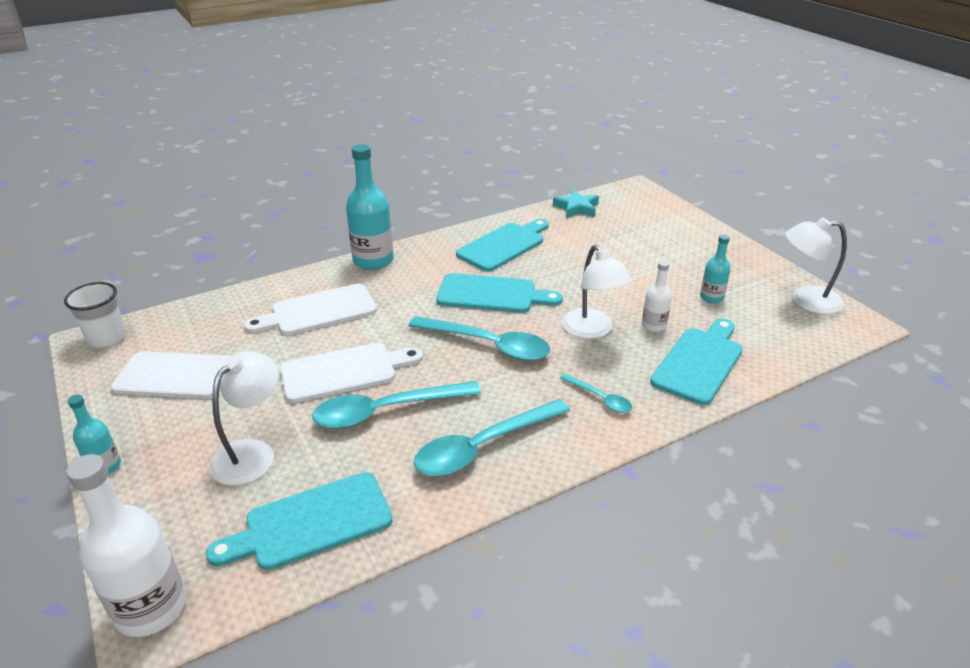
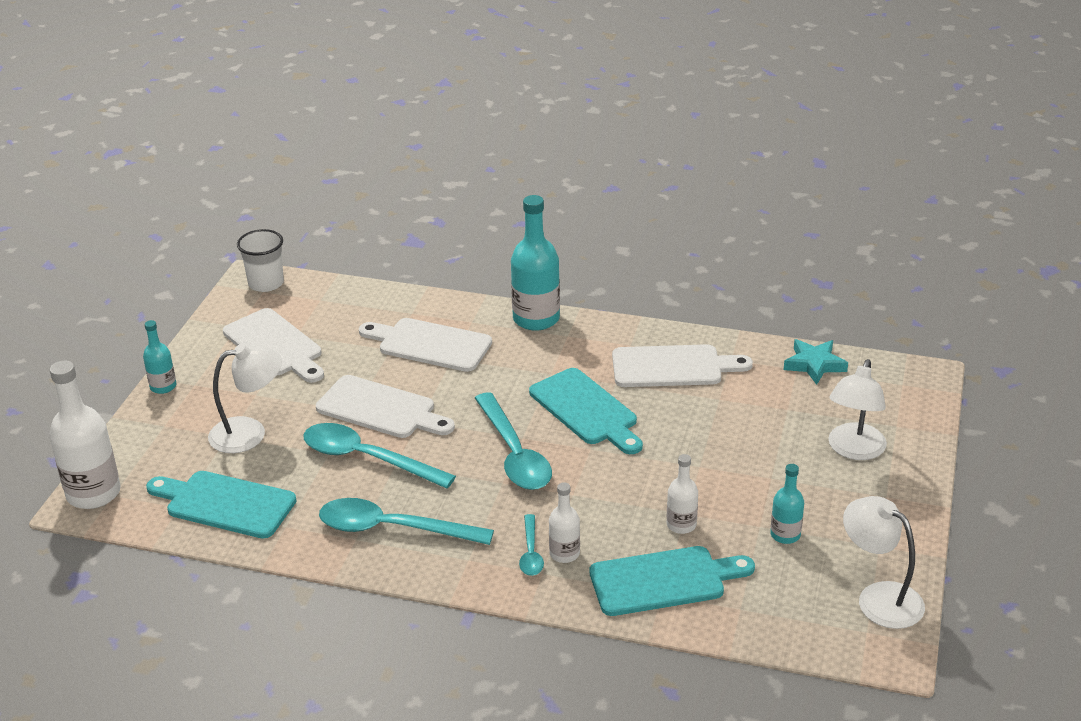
camera: 45 degrees right, 0 degrees up
turquoise cutting board [456,219,549,272] -> white cutting board [612,344,753,387]
white lamp [562,245,632,339] -> white lamp moved to [828,359,887,460]
none -> white bottle [549,482,580,563]

